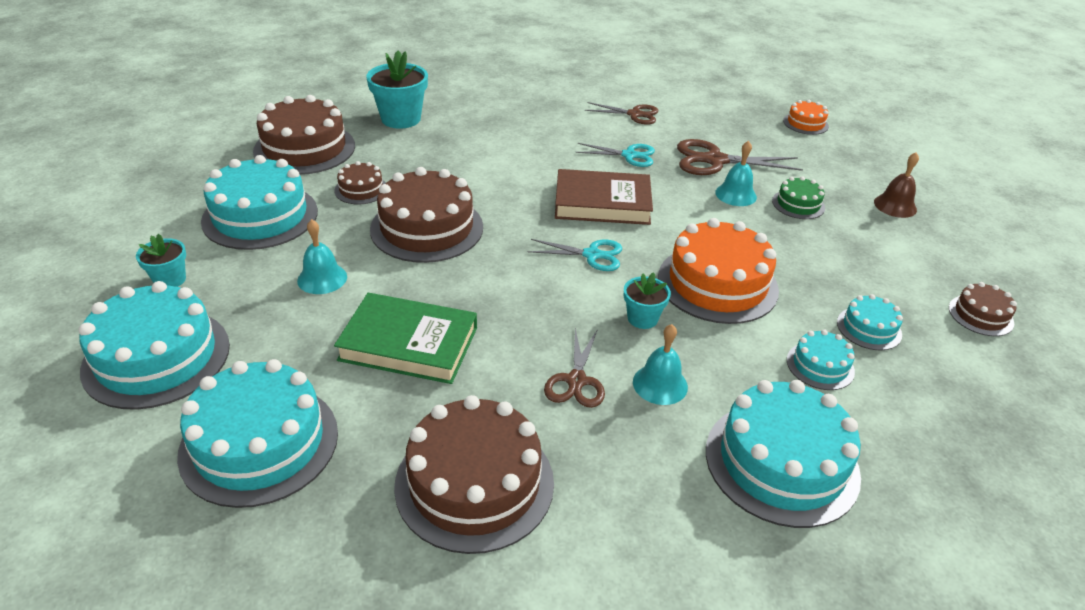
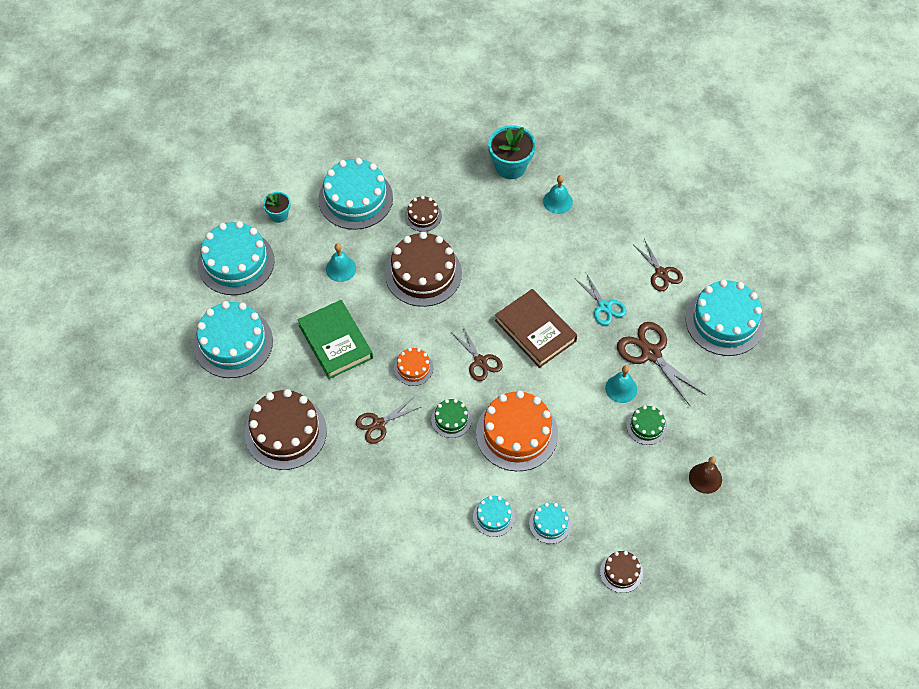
camera: 50 degrees right, 20 degrees up
brown cake [253,95,355,175] -> none
turquoise scissors [528,239,622,271] -> brown scissors [451,327,503,381]
turquoise flower pot [624,272,671,329] -> green cake [431,399,472,438]
turquoise bell [633,324,688,405] -> turquoise bell moved to [543,175,573,214]
turquoise cake [706,380,861,528] -> turquoise cake moved to [686,279,765,356]
orange cake [783,100,829,135] -> orange cake moved to [394,348,433,386]

